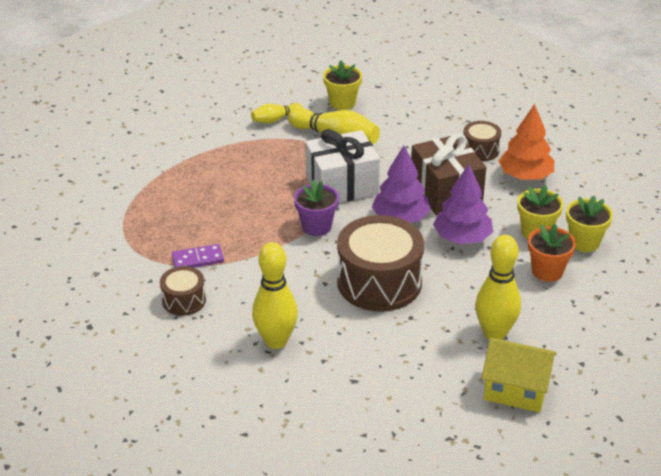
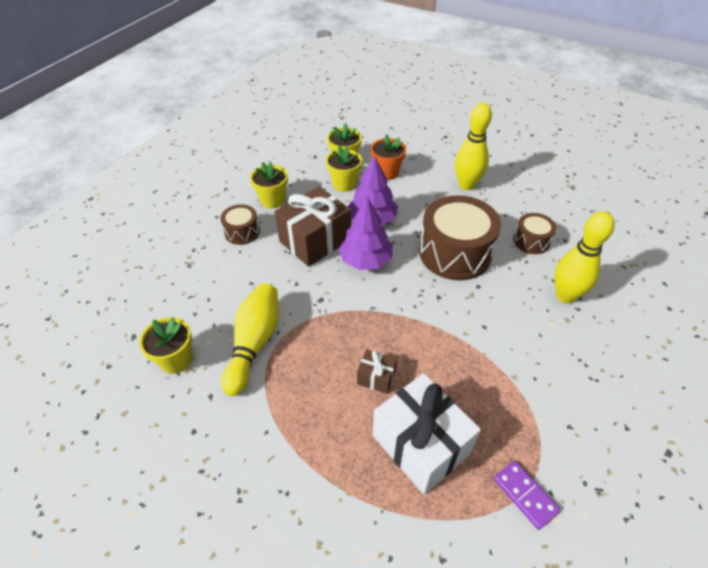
camera: 110 degrees left, 10 degrees up
brown drum [160,266,206,316] -> brown drum moved to [513,213,556,254]
purple domino [172,244,224,268] -> purple domino moved to [494,461,560,530]
yellow bowling pin [251,103,303,124] -> none
purple flower pot [294,180,339,236] -> none
white gift [305,129,380,203] -> white gift moved to [373,373,481,495]
yellow house [482,338,556,413] -> none
orange tree [498,104,554,180] -> yellow flower pot [250,162,288,209]
none -> brown gift [357,349,397,394]

